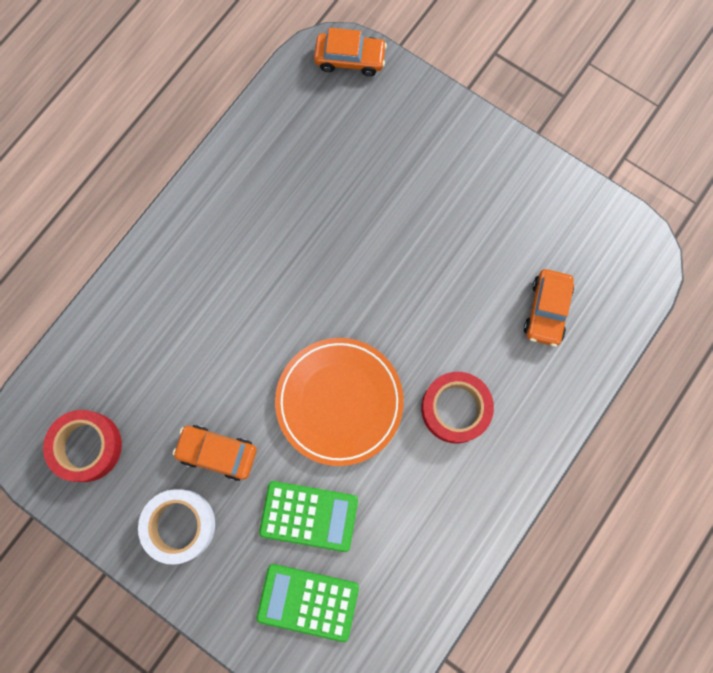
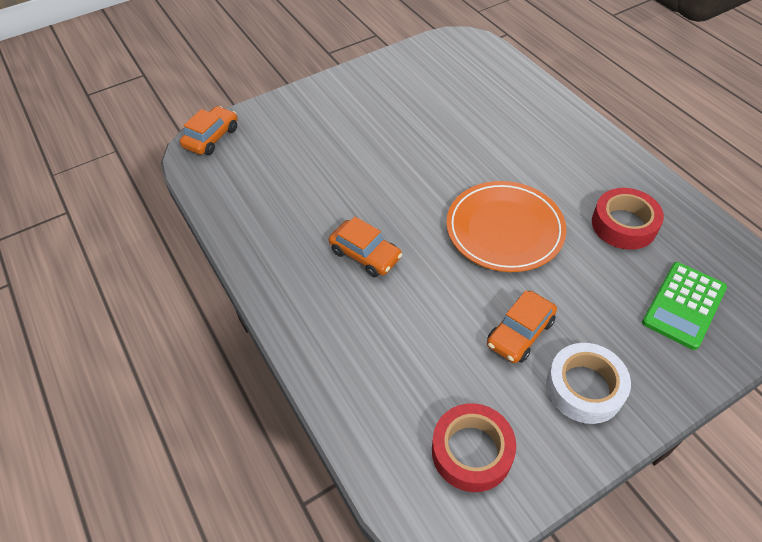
camera: 65 degrees left, 25 degrees down
green calculator [259,481,358,552] -> none
red tape [421,372,494,443] -> red tape moved to [592,188,664,250]
orange car [524,269,574,347] -> orange car moved to [329,217,402,277]

